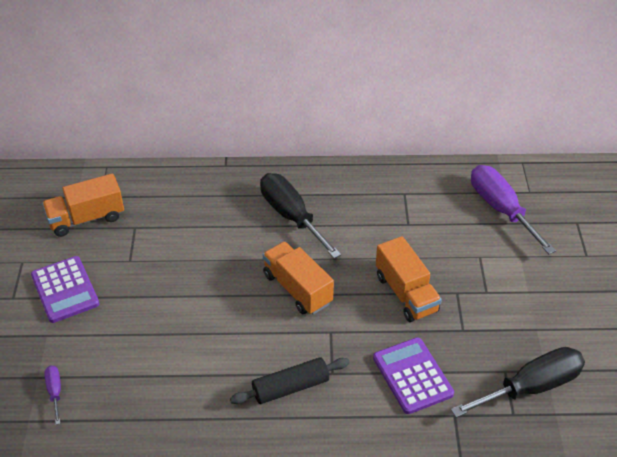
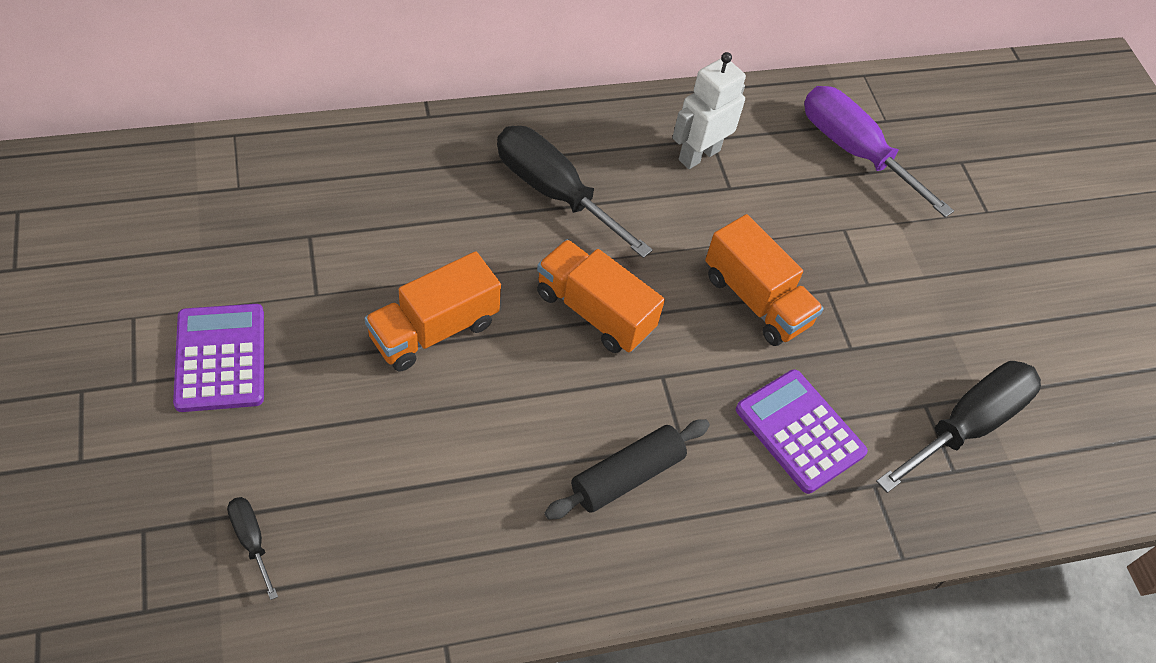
camera: 20 degrees left, 10 degrees up
purple calculator [31,256,99,323] -> purple calculator turned 150 degrees counterclockwise [173,304,264,412]
orange truck [42,174,124,237] -> orange truck moved to [364,251,501,372]
purple screwdriver [44,365,61,425] -> black screwdriver [227,497,278,600]
none -> white robot [672,52,746,169]

